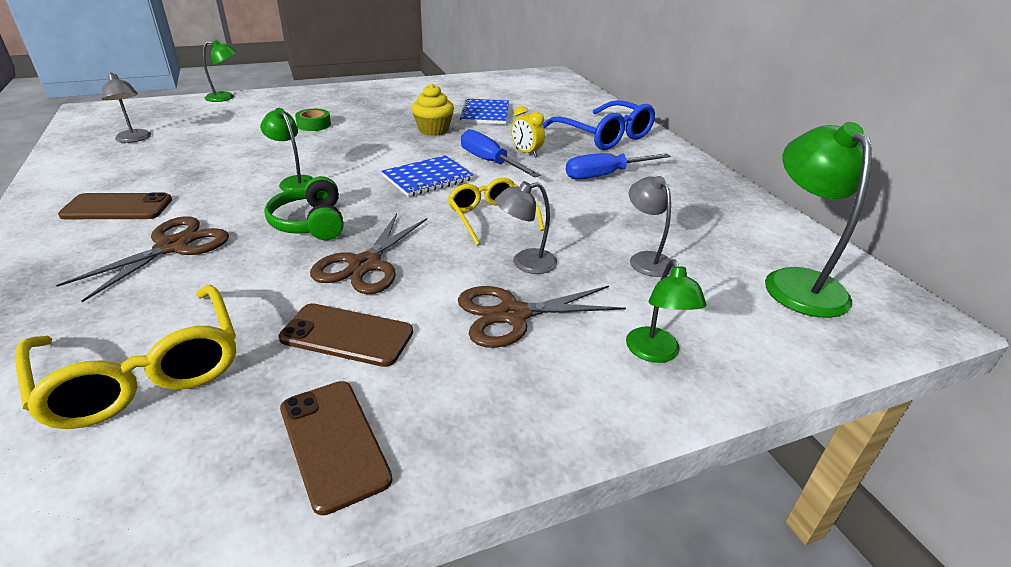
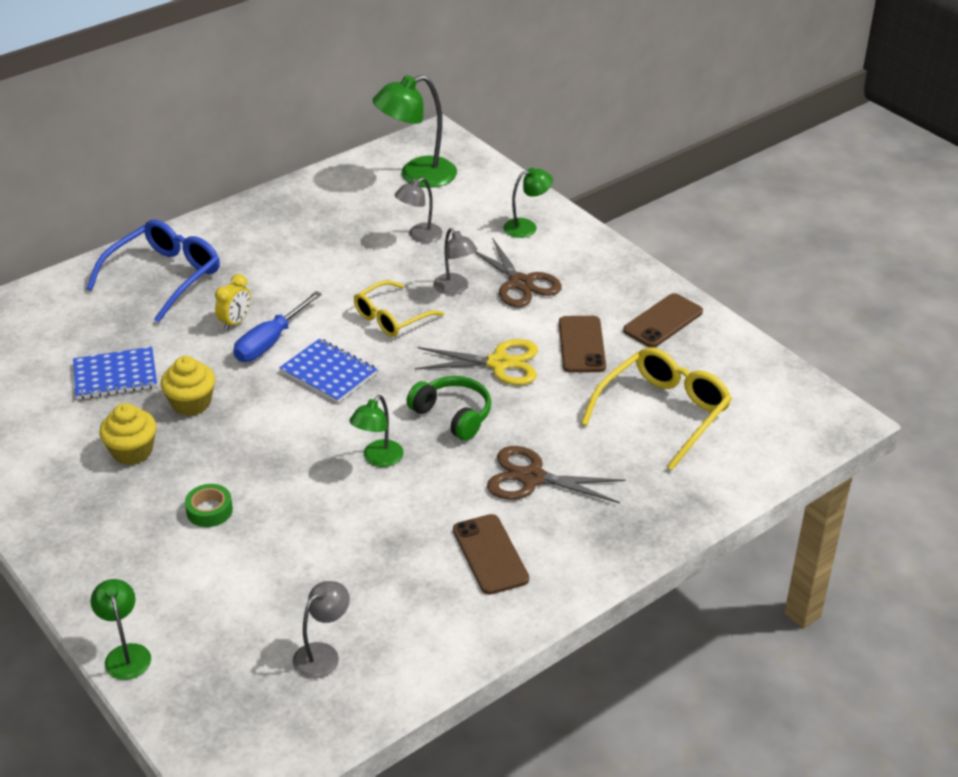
camera: 105 degrees left, 5 degrees up
green headphones [264,176,344,240] -> green headphones turned 105 degrees counterclockwise [406,376,491,441]
brown scissors [310,213,427,294] -> yellow scissors [415,339,538,385]
blue screwdriver [566,153,671,180] -> none
none -> yellow cupcake [99,403,157,465]

